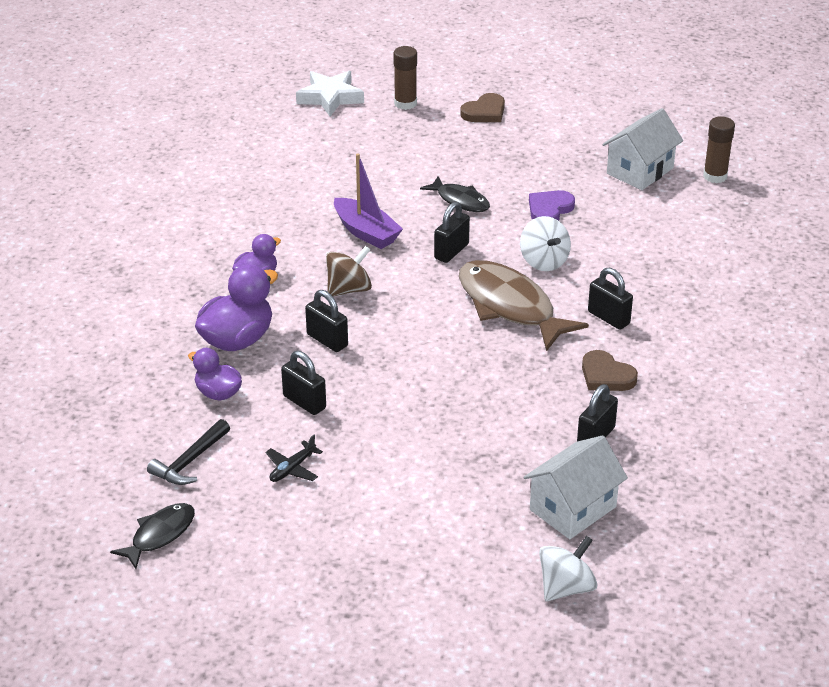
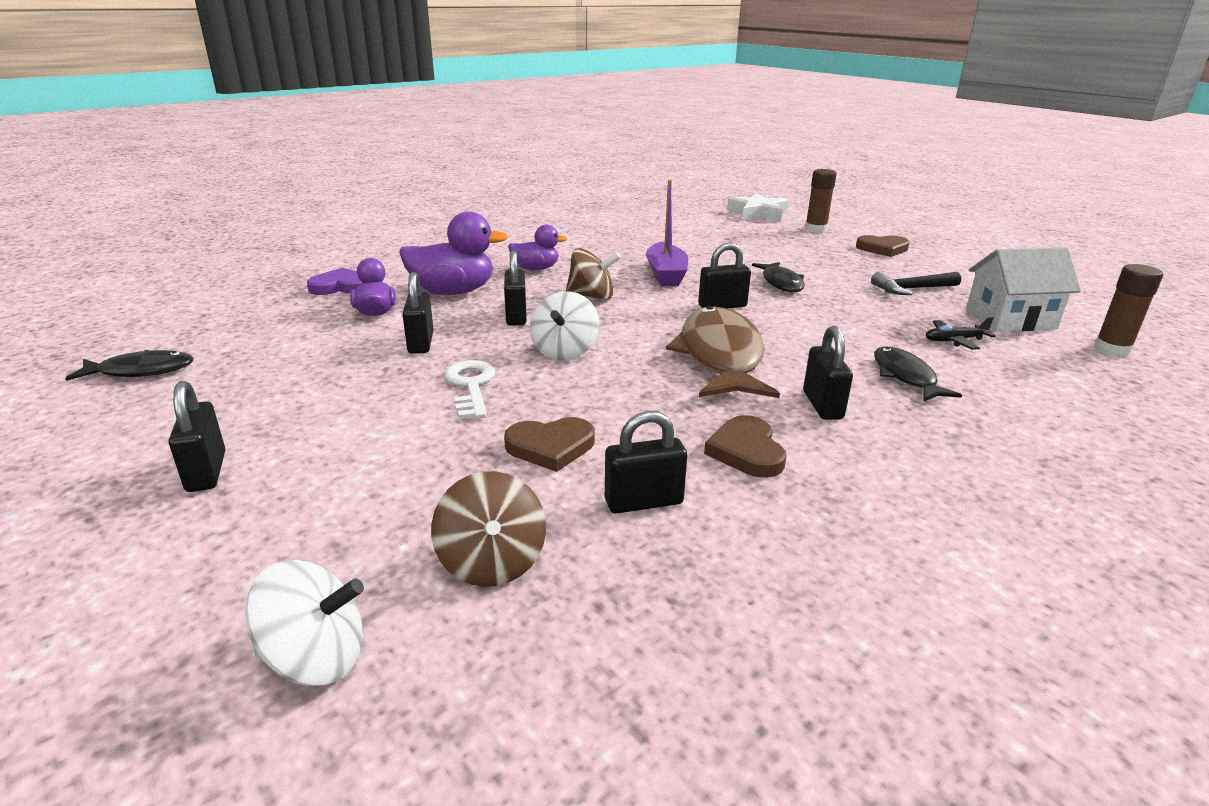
camera: 40 degrees right, 10 degrees down
black hammer [147,419,230,485] -> black hammer moved to [871,272,961,295]
black plane [265,435,323,482] -> black plane moved to [926,317,995,350]
white spinning top [520,216,571,271] -> white spinning top moved to [530,292,599,360]
white house [523,435,628,539] -> brown spinning top [431,471,546,587]
purple heart [529,190,575,221] -> purple heart moved to [307,268,362,295]
none -> black padlock [169,381,225,492]
none -> white key [444,360,495,419]
none -> brown heart [504,417,595,472]
none -> black fish [874,346,962,402]

